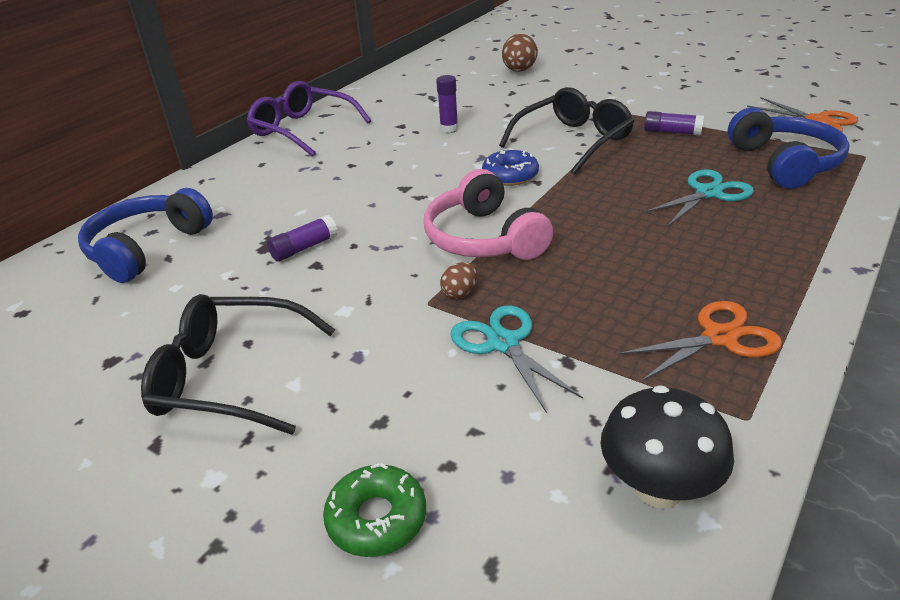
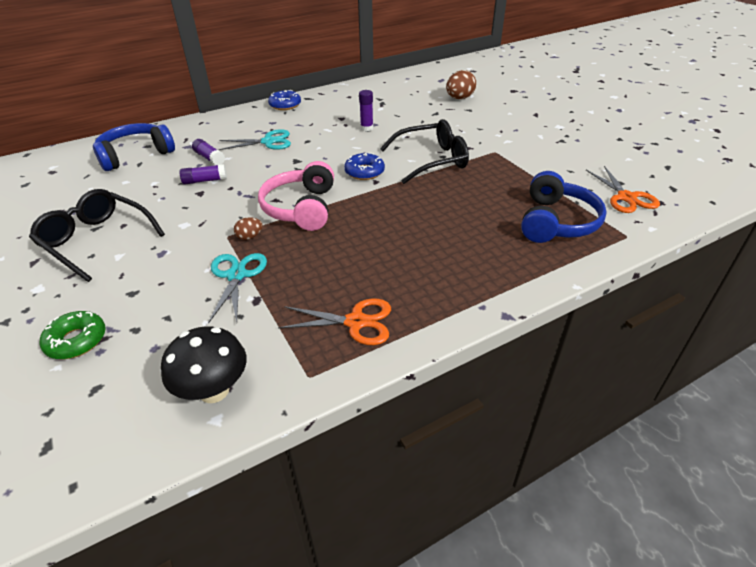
camera: 25 degrees right, 5 degrees up
purple glasses [247,81,371,157] -> blue donut [268,90,301,110]
turquoise scissors [643,169,754,226] -> turquoise scissors moved to [219,129,291,150]
purple glue stick [644,111,704,135] -> purple glue stick moved to [192,139,225,165]

